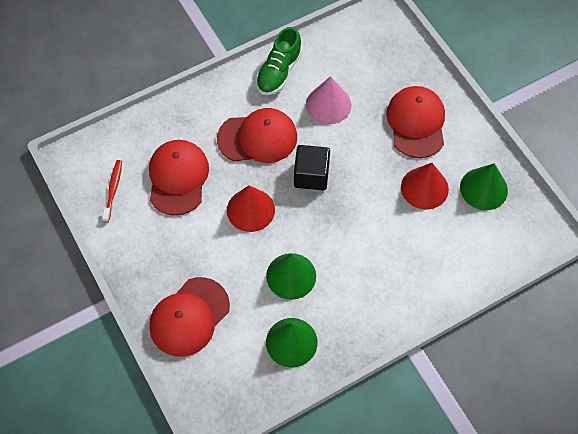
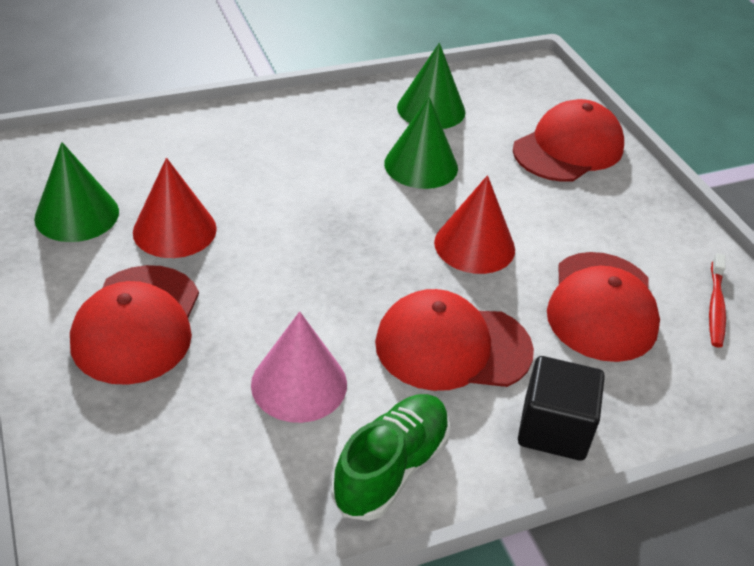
camera: 175 degrees left, 20 degrees down
black cube [294,145,330,191] -> black cube moved to [518,356,605,461]

